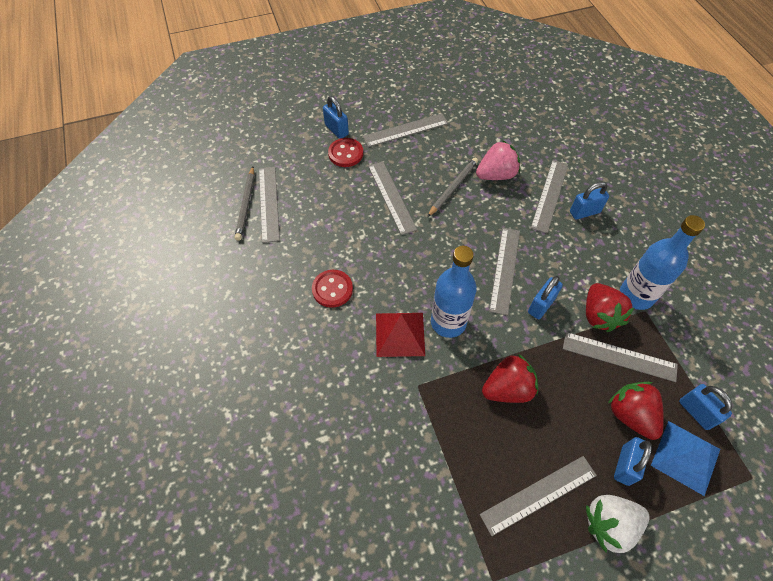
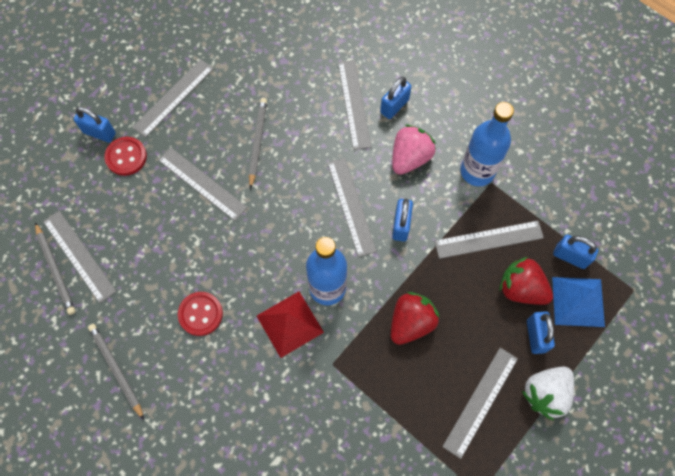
camera: 30 degrees left, 10 degrees up
pink strawberry [476,140,520,180] -> pink strawberry moved to [392,125,436,175]
red strawberry [586,283,634,332] -> none
none -> grey pencil [88,324,144,420]

